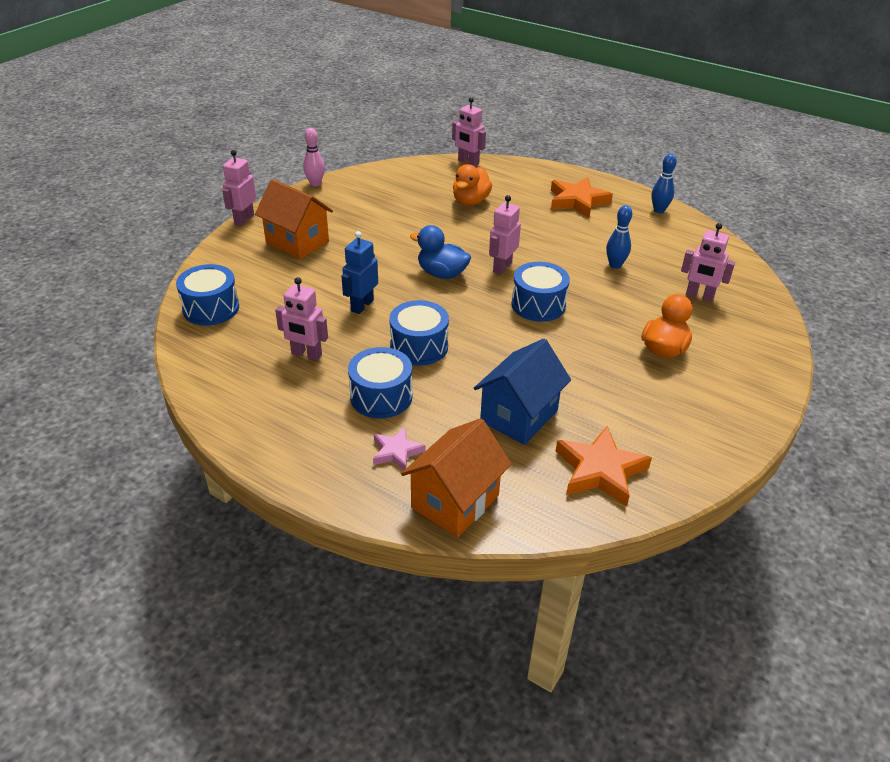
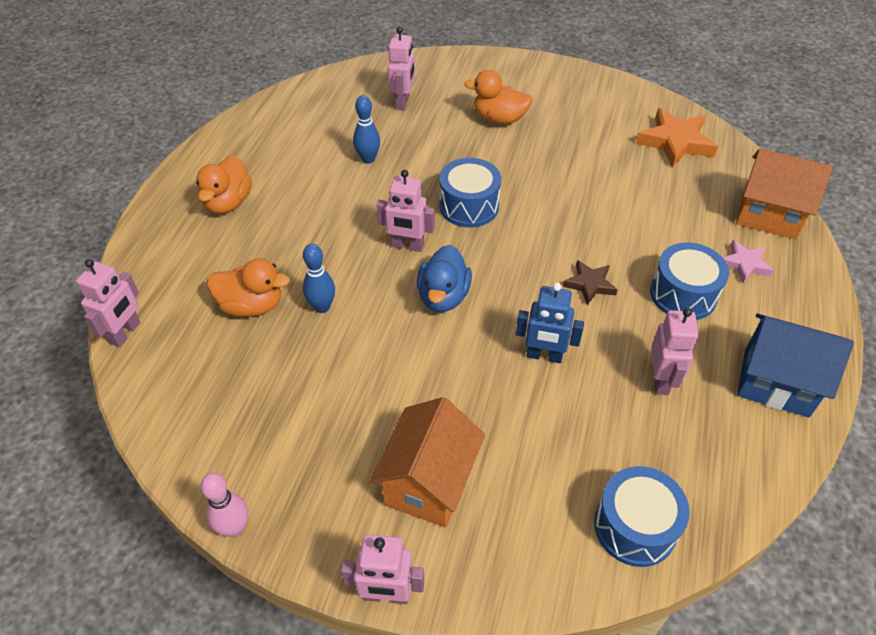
camera: 105 degrees left, 10 degrees up
blue drum [389,300,449,365] -> brown star [563,260,618,306]
blue house [474,339,571,445] -> blue house moved to [737,314,854,417]
orange star [551,177,613,218] -> orange duck [196,155,252,214]
blue bowling pin [651,154,677,213] -> blue bowling pin moved to [303,244,335,313]

